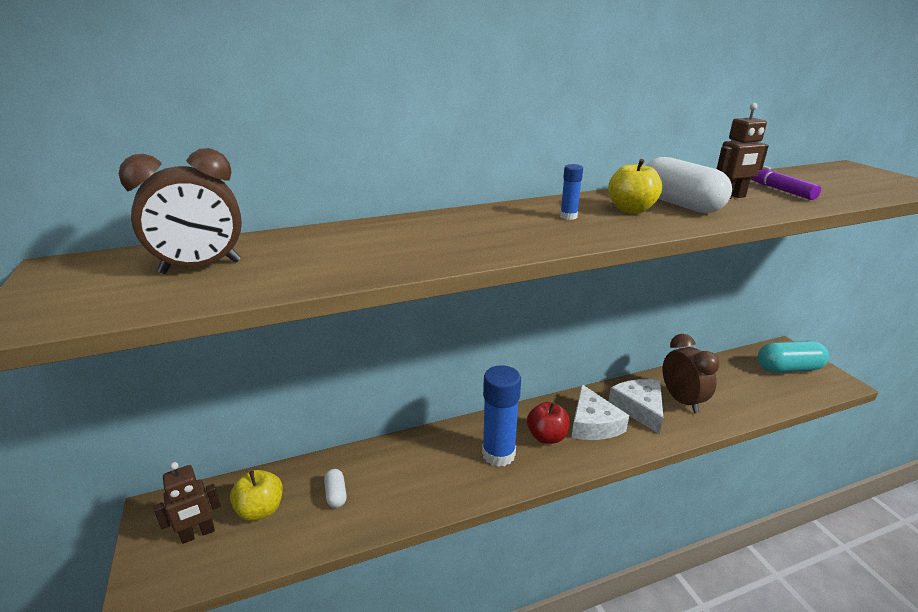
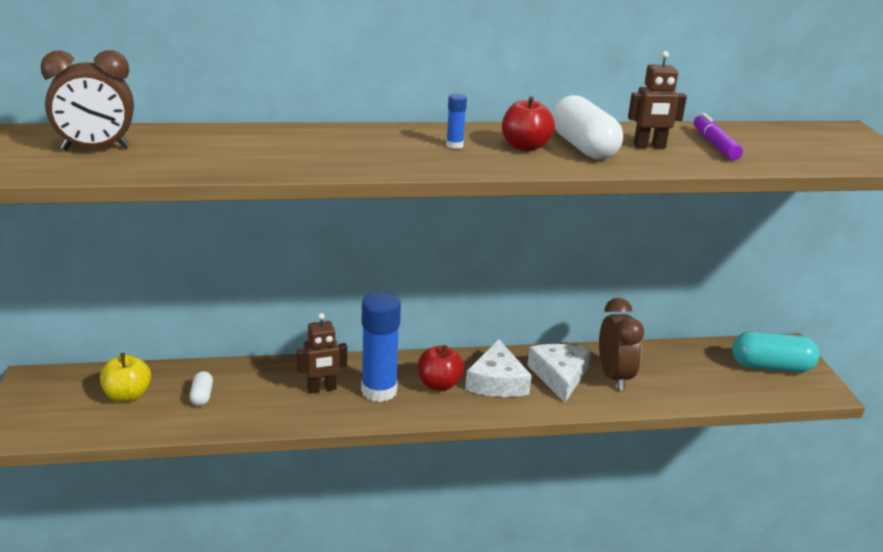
camera: 10 degrees right, 0 degrees up
brown robot [154,462,221,544] -> brown robot moved to [297,313,347,393]
yellow apple [608,159,662,214] -> red apple [502,96,555,151]

